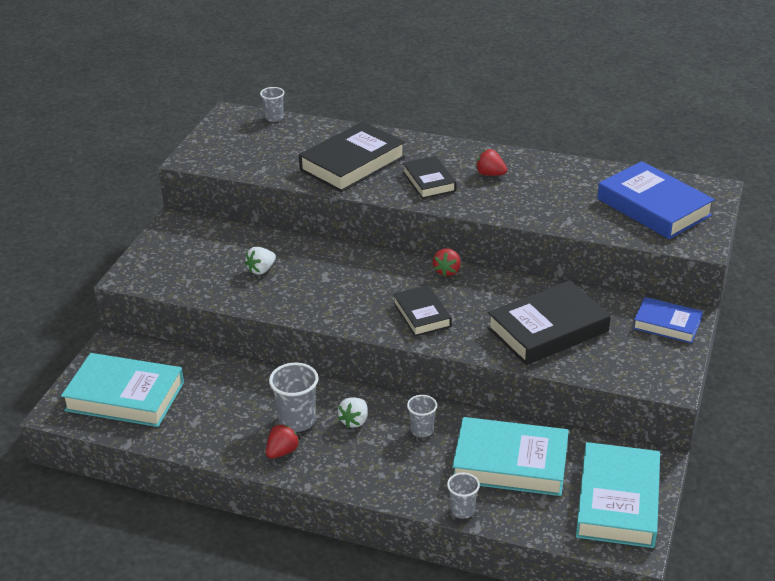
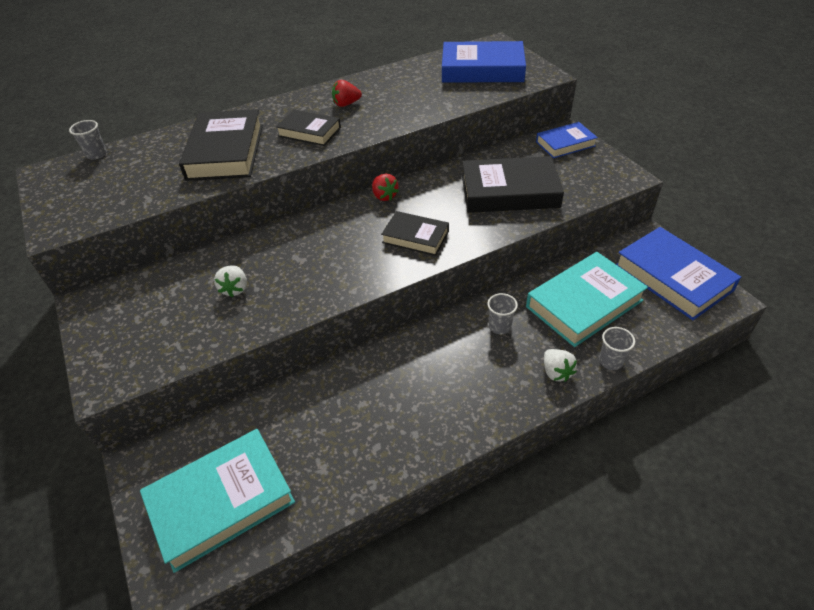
camera: 45 degrees left, 10 degrees up
red strawberry [266,424,300,459] -> none
grey cup [269,363,318,432] -> none
white strawberry [338,397,368,428] -> white strawberry moved to [544,349,577,382]
black book [487,280,611,365] -> black book turned 75 degrees clockwise [462,156,564,213]
turquoise book [576,442,660,548] -> blue book [616,227,741,320]

